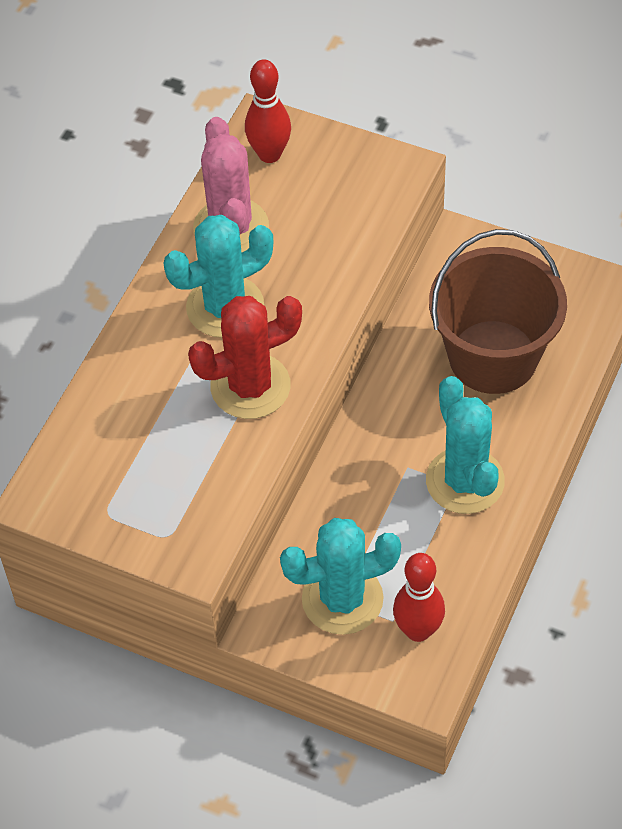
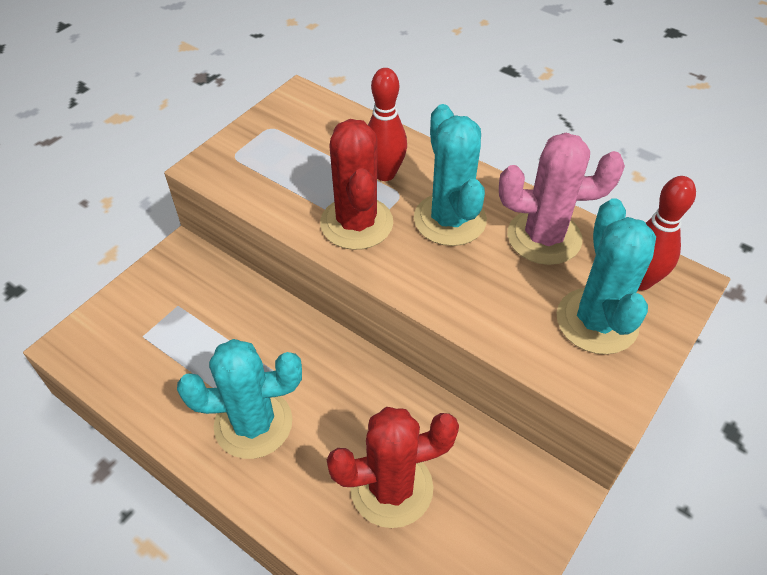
camera: 100 degrees right, 5 degrees down
turquoise cactus [280,518,401,635] -> turquoise cactus moved to [557,198,656,354]
red bowling pin [393,553,445,642] -> red bowling pin moved to [368,68,407,181]
brown bucket [429,229,567,394] -> red cactus [327,407,459,528]

